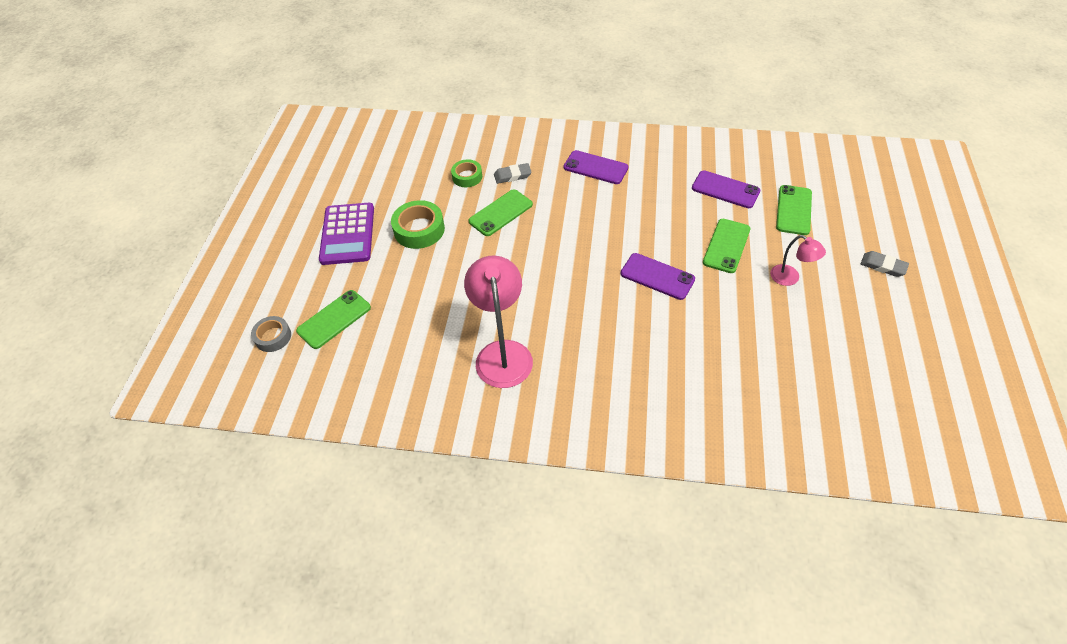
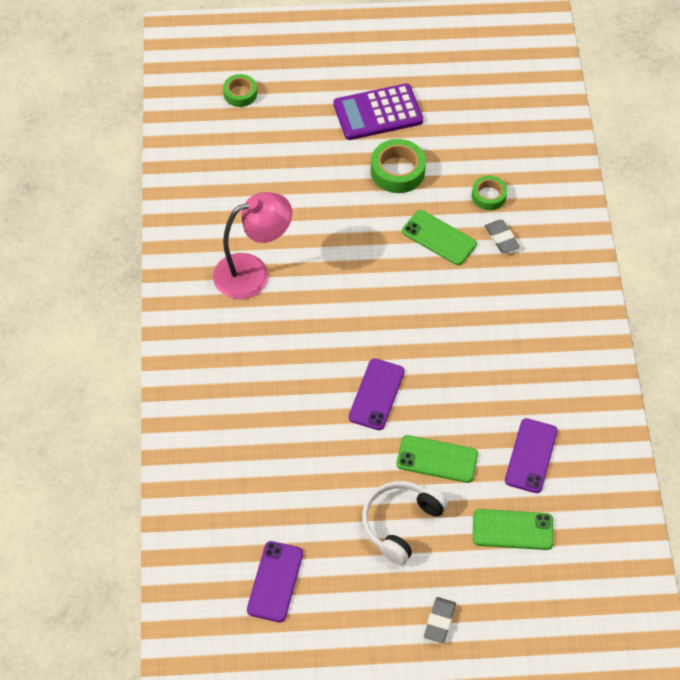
camera: 75 degrees right, 5 degrees up
grey tape [251,316,291,352] -> green tape [223,74,257,107]
green phone [296,290,371,349] -> none
purple phone [564,150,629,184] -> purple phone moved to [247,541,303,622]
pink lamp [770,235,826,286] -> white headphones [362,481,448,565]

